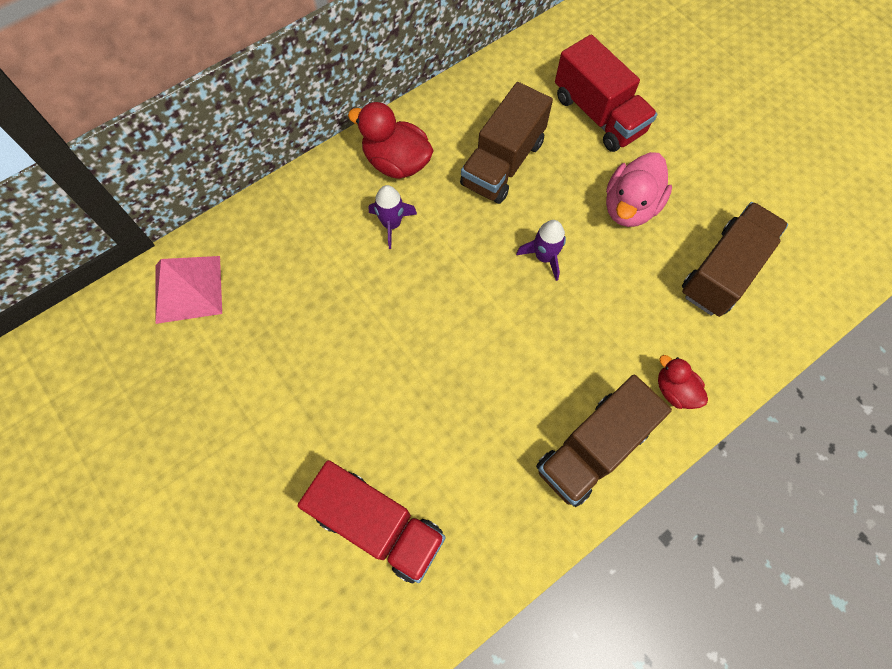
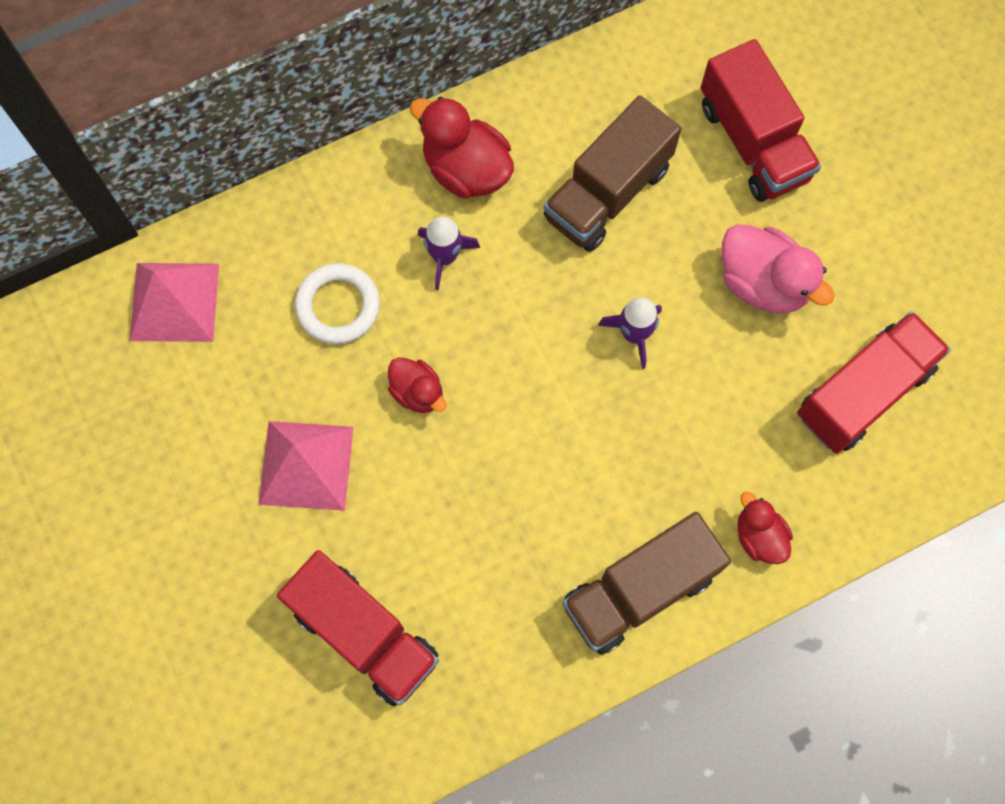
camera: 10 degrees right, 5 degrees up
pink duck [606,152,672,227] -> pink duck turned 90 degrees counterclockwise [721,224,835,314]
brown truck [682,202,788,317] -> red truck [797,311,951,454]
none -> pink pyramid [258,421,354,511]
none -> white ring [295,263,380,344]
none -> red duck [388,357,447,413]

